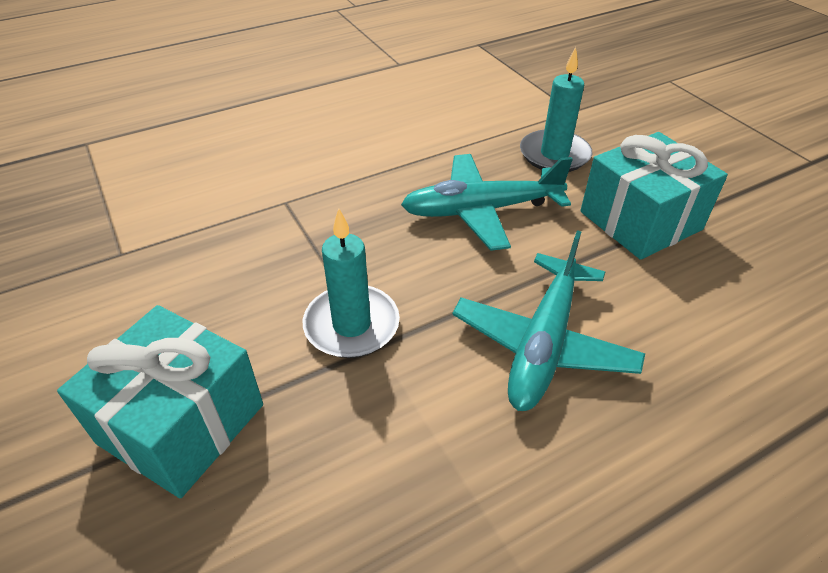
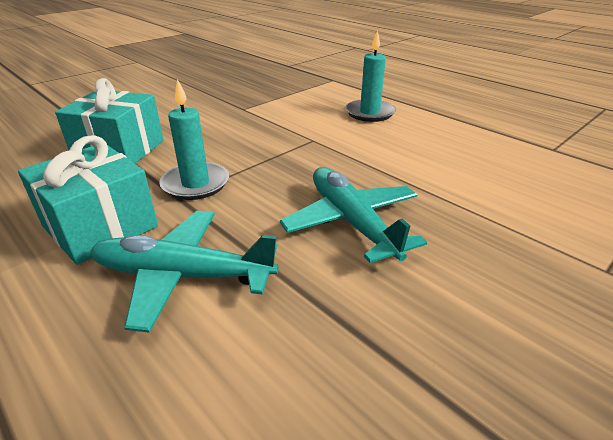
camera: 75 degrees right, 10 degrees down
turquoise candle [520,47,592,172] -> turquoise candle moved to [345,30,396,122]
turquoise gift [580,132,728,260] -> turquoise gift moved to [18,135,158,265]

